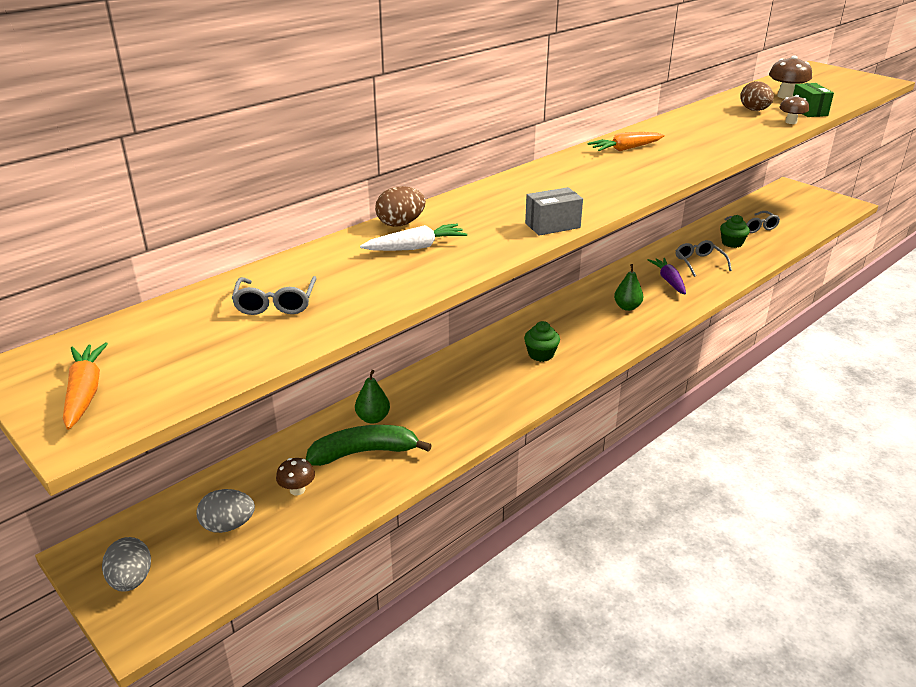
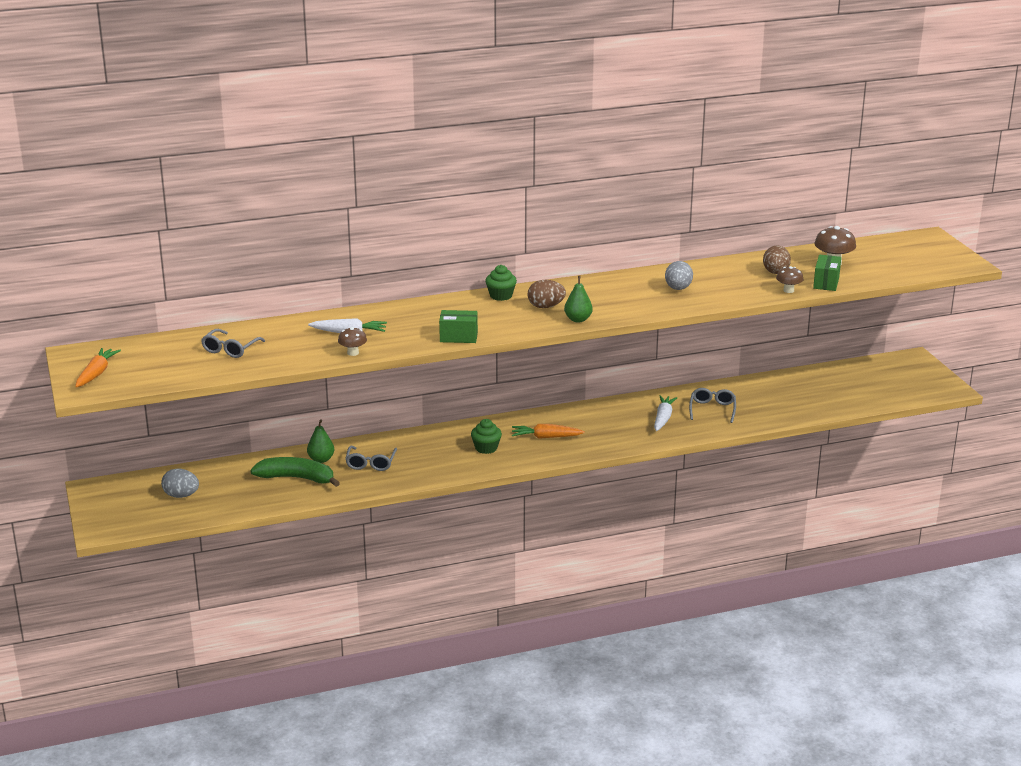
camera: 25 degrees right, 5 degrees down
grey egg [102,537,151,592] -> grey egg moved to [665,261,693,290]
brown mushroom [276,458,315,495] -> brown mushroom moved to [338,327,367,356]
brown egg [375,186,426,227] -> brown egg moved to [527,280,566,308]
grey box [525,187,583,235] -> green box [439,310,478,343]
orange carrot [587,132,665,151] -> orange carrot moved to [512,424,585,439]
green pear [614,264,644,311] -> green pear moved to [564,276,593,322]
purple carrot [648,258,686,295] -> white carrot [654,395,677,431]
green cupcake [720,215,750,248] -> green cupcake moved to [485,265,517,301]
grey glasses [724,211,780,233] -> grey glasses moved to [345,446,397,471]

